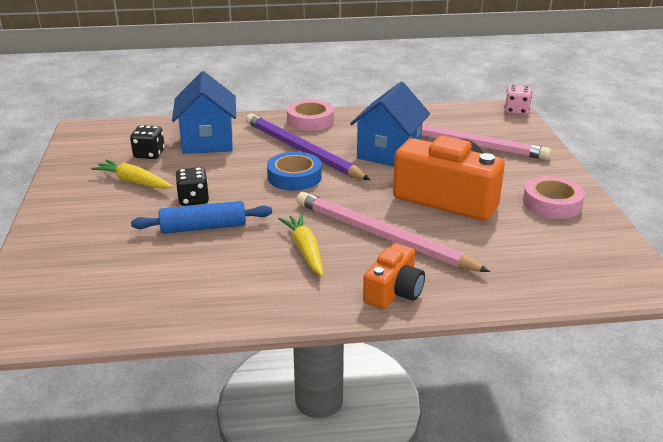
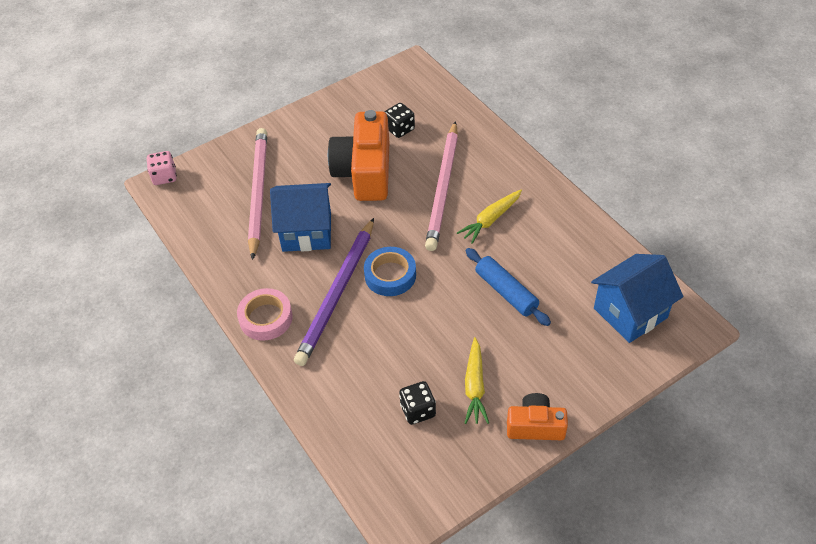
camera: 115 degrees left, 20 degrees up
blue house [172,71,236,154] -> blue house moved to [591,254,683,343]
black dice [175,167,209,206] -> black dice moved to [385,103,415,138]
orange camera [363,243,425,309] -> orange camera moved to [507,393,568,440]
pink tape [523,176,585,219] -> none

